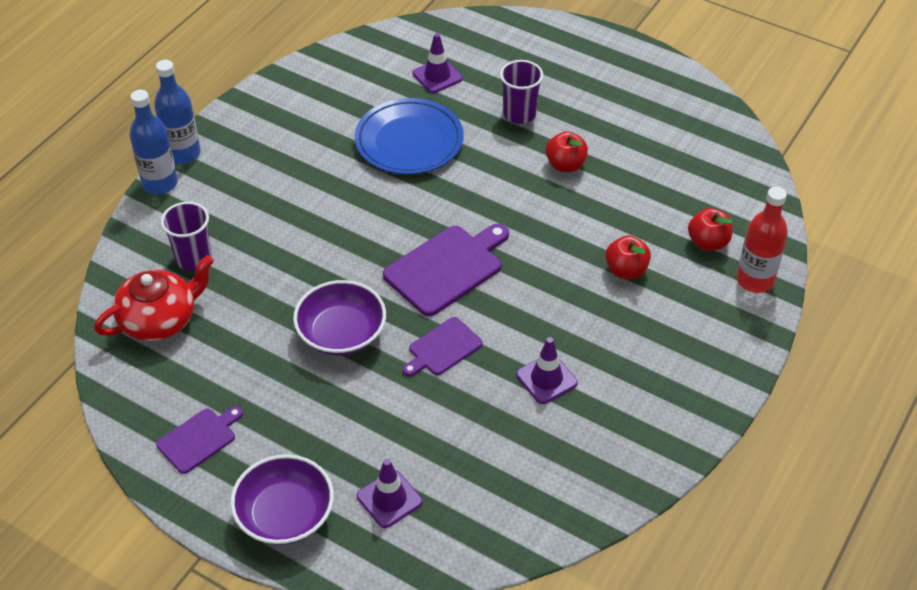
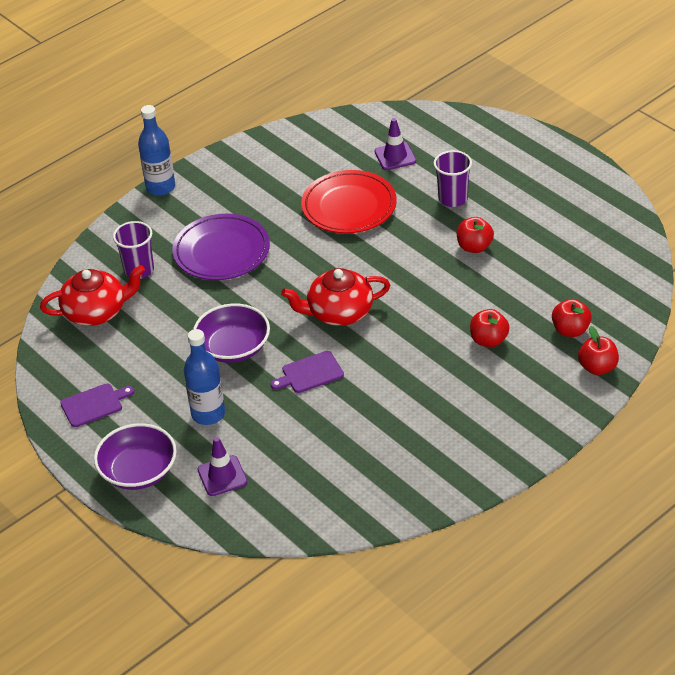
camera: 20 degrees right, 5 degrees down
blue bottle [130,90,178,195] -> blue bottle moved to [184,329,225,425]
blue plate [355,98,463,175] -> red plate [301,170,397,233]
purple cutting board [383,224,509,316] -> red teapot [281,268,390,326]
purple traffic cone [516,337,578,404] -> none
red bottle [737,187,788,293] -> red apple [578,326,619,375]
none -> purple plate [172,214,270,280]

